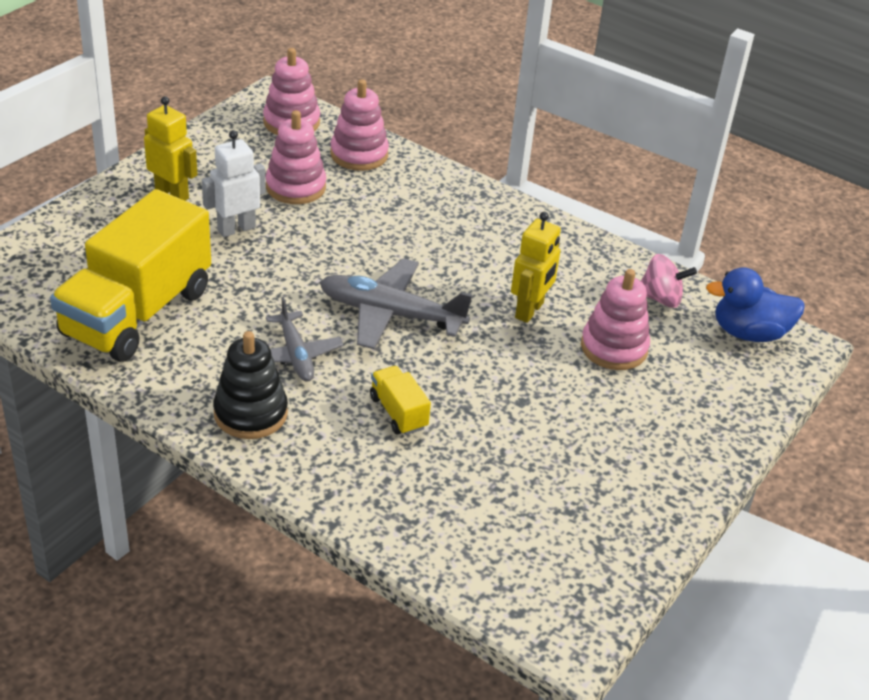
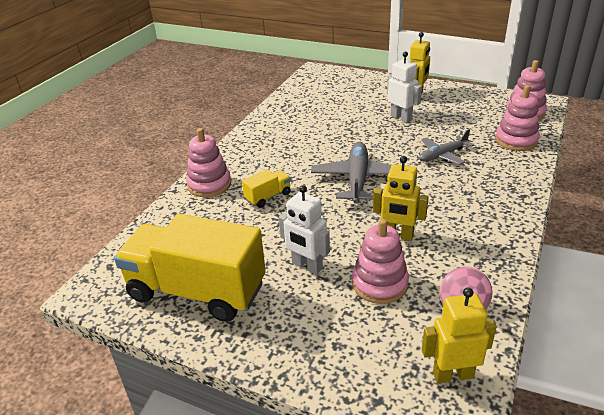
camera: 85 degrees right, 5 degrees down
yellow truck [50,189,211,362] -> yellow truck moved to [114,214,266,322]
black stacking toy [213,331,288,439] -> none
pink stacking toy [266,110,326,204] -> pink stacking toy moved to [186,128,231,197]
grey plane [266,297,343,382] -> grey plane moved to [419,129,474,165]
blue duck [706,267,805,342] -> yellow robot [422,288,497,383]
none -> white robot [279,185,330,275]

